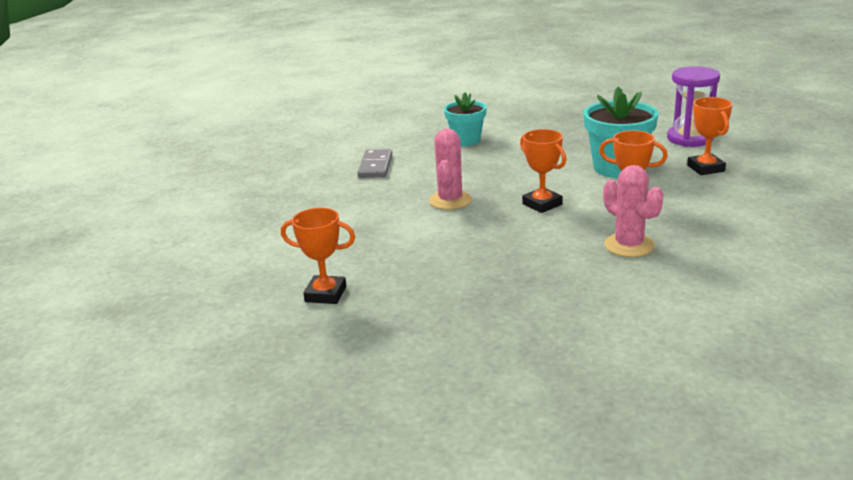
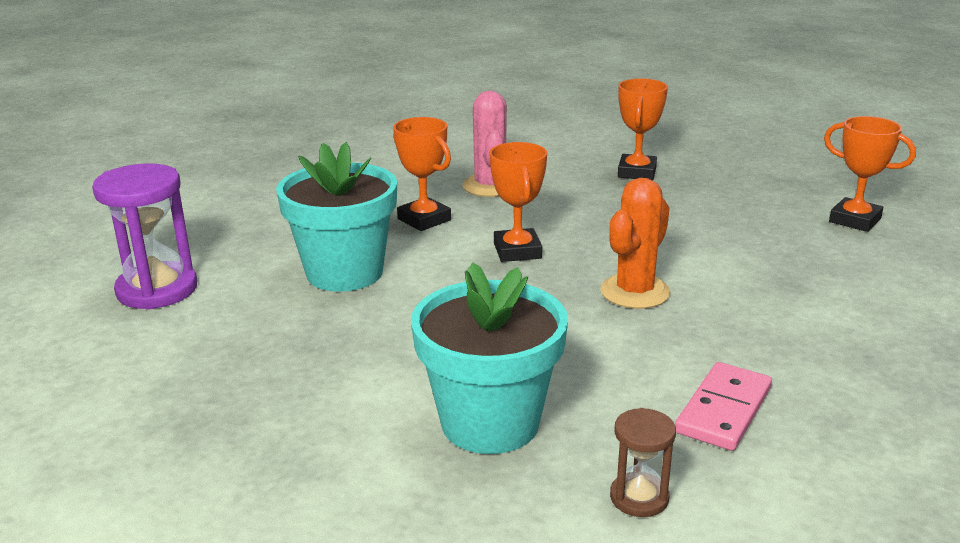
camera: 155 degrees left, 0 degrees up
grey domino [358,149,392,178] -> pink domino [675,362,772,451]
pink cactus [429,128,472,210] -> orange cactus [600,178,671,309]
turquoise flower pot [444,92,487,146] -> turquoise flower pot [411,262,568,454], size x1.52
orange trophy [687,97,733,175] -> orange trophy moved to [618,79,668,180]
none -> brown hourglass [610,408,676,517]

